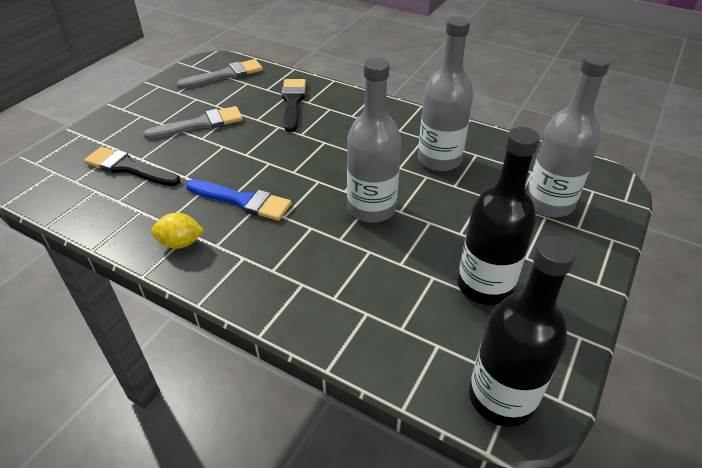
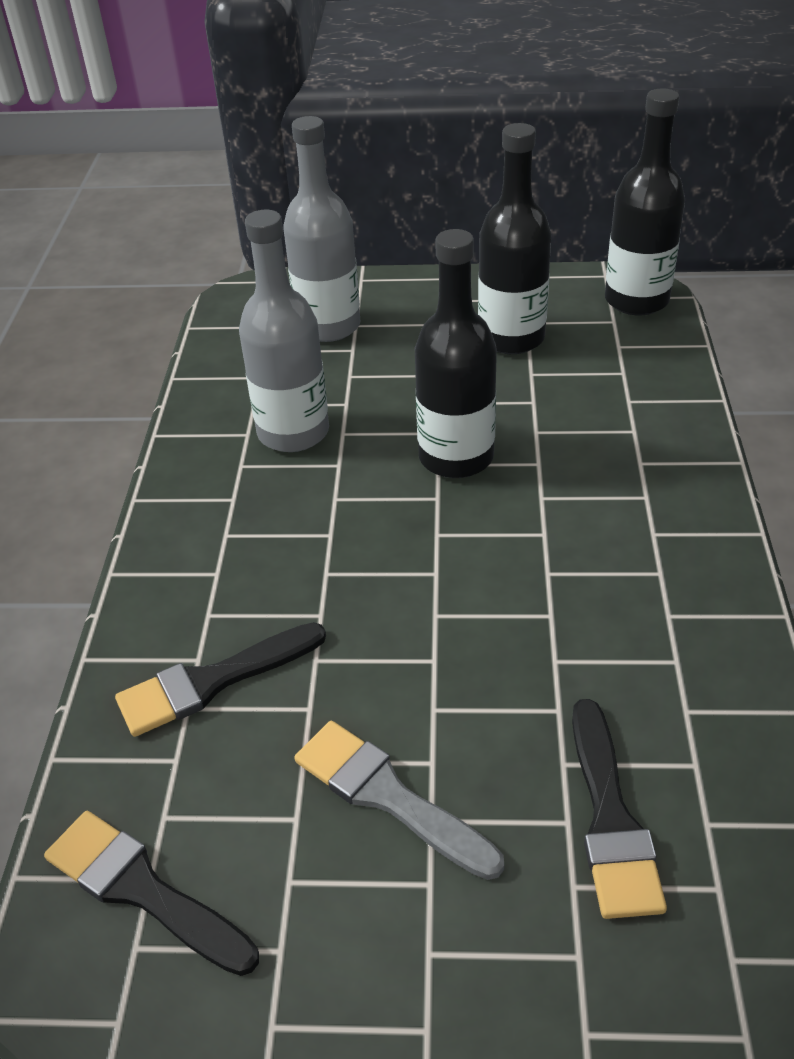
camera: 115 degrees left, 0 degrees up
yellow lemon [151,213,204,249] -> none
grey brush [177,59,263,89] -> black brush [44,811,259,976]
blue brush [186,179,292,221] -> none
grey bottle [347,58,401,223] -> black bottle [415,229,497,478]

